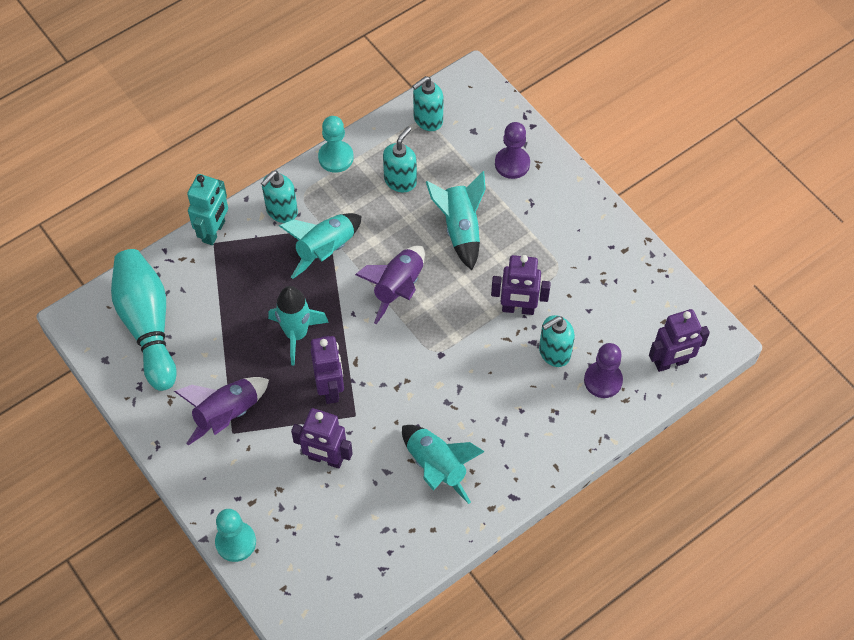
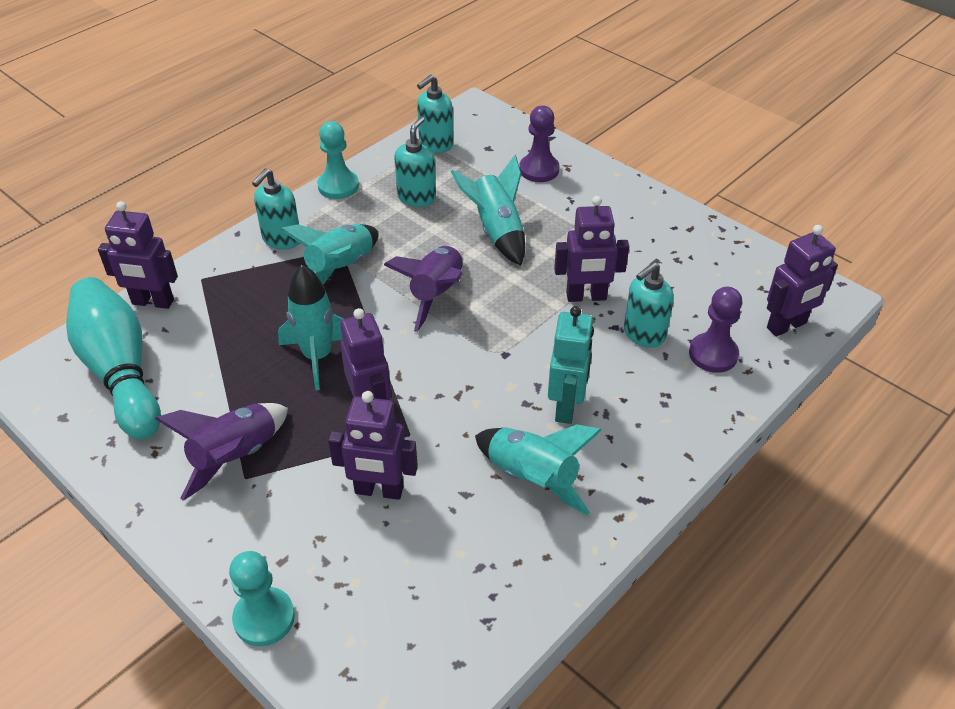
camera: 10 degrees left, 15 degrees down
turquoise robot [187,174,228,245] -> turquoise robot moved to [548,306,594,424]
none -> purple robot [98,201,178,309]

